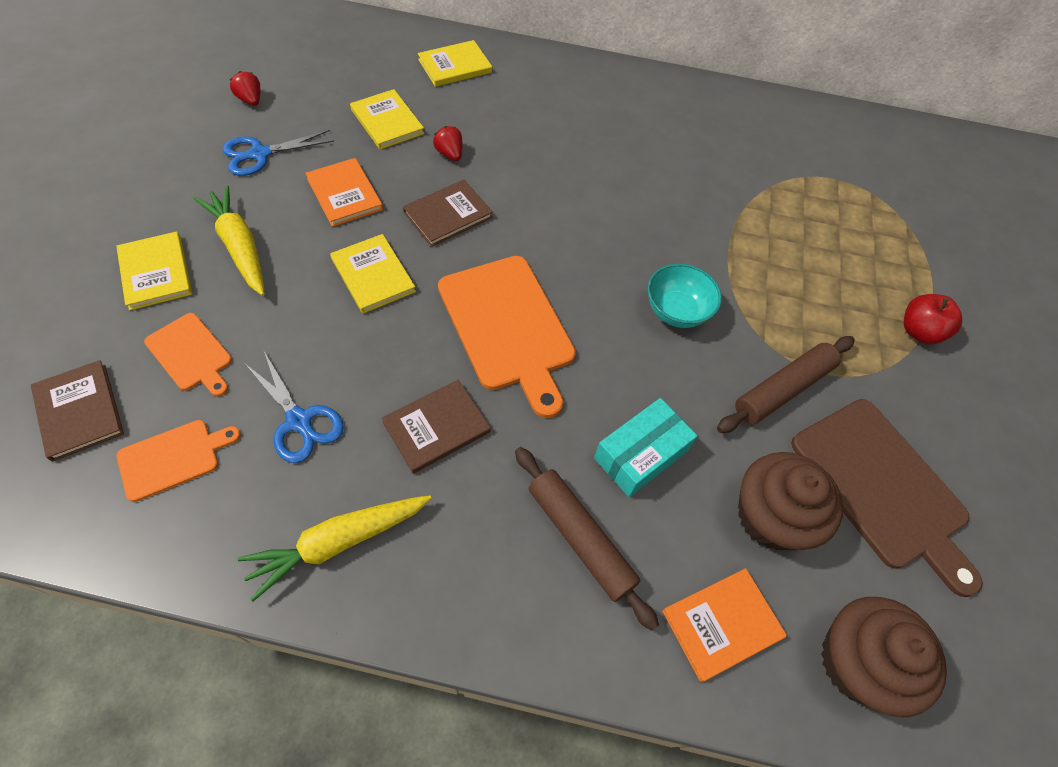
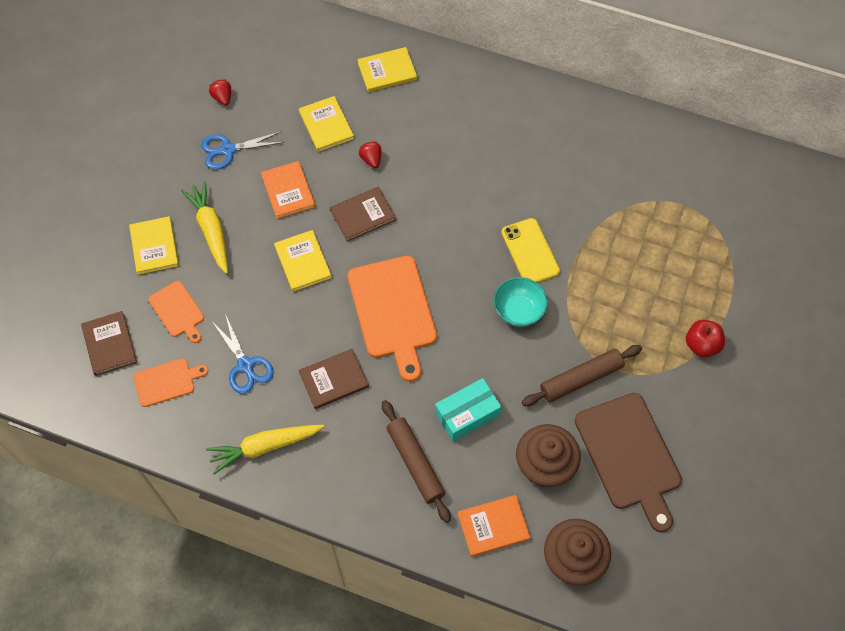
camera: 15 degrees right, 5 degrees up
none -> yellow phone [501,218,560,283]

